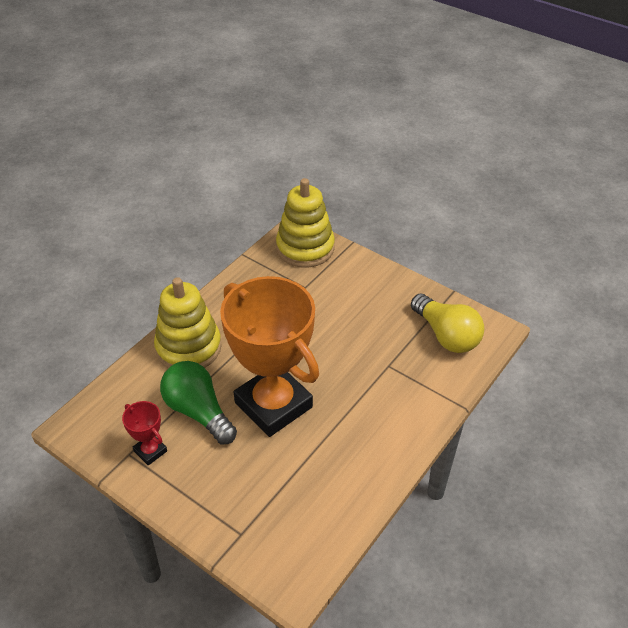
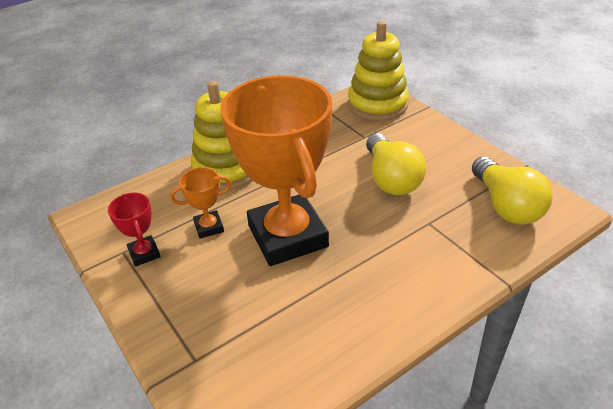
camera: 20 degrees right, 5 degrees down
green light bulb [160,361,237,445] -> orange trophy [170,167,232,239]
none -> yellow light bulb [366,133,426,195]

